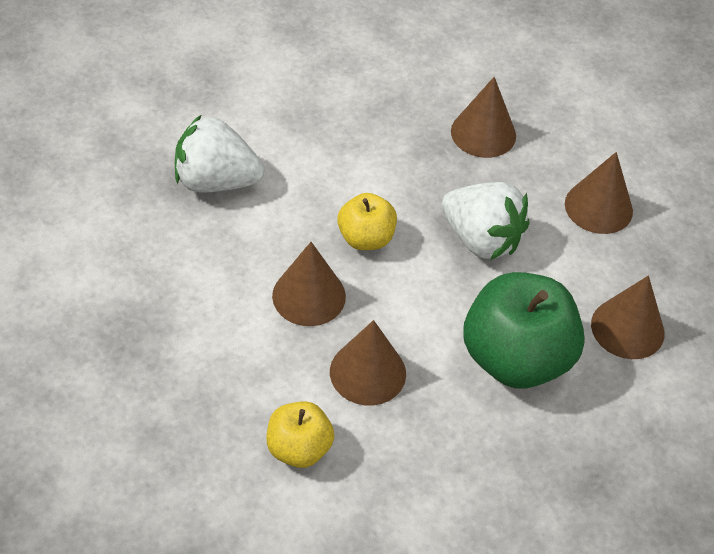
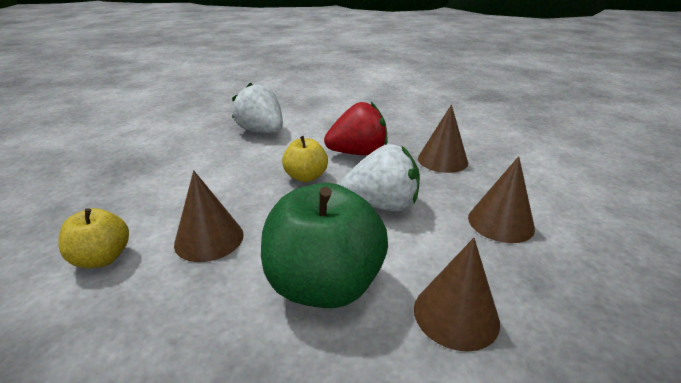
camera: 40 degrees right, 20 degrees down
brown cone [272,242,346,326] -> none
white strawberry [441,182,529,260] -> white strawberry turned 75 degrees counterclockwise [340,144,420,211]
none -> red strawberry [324,102,387,155]

